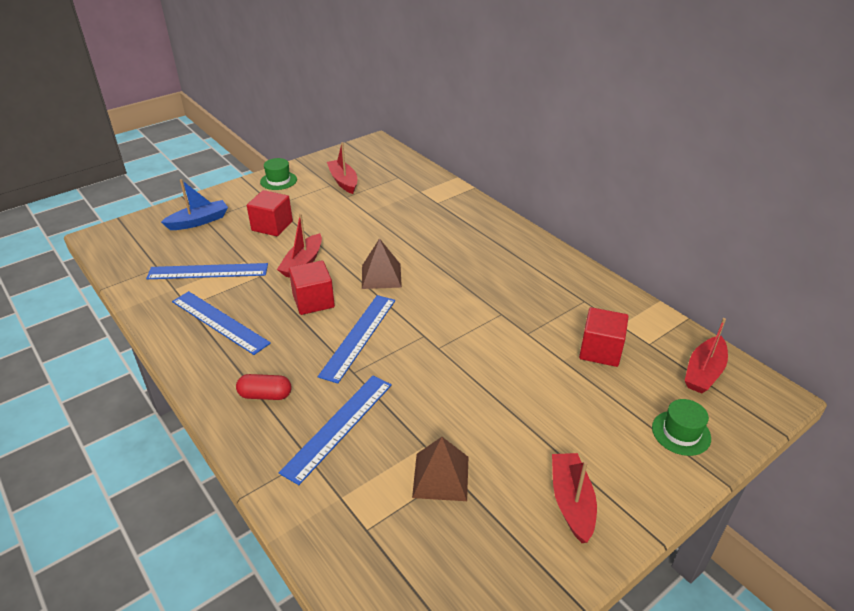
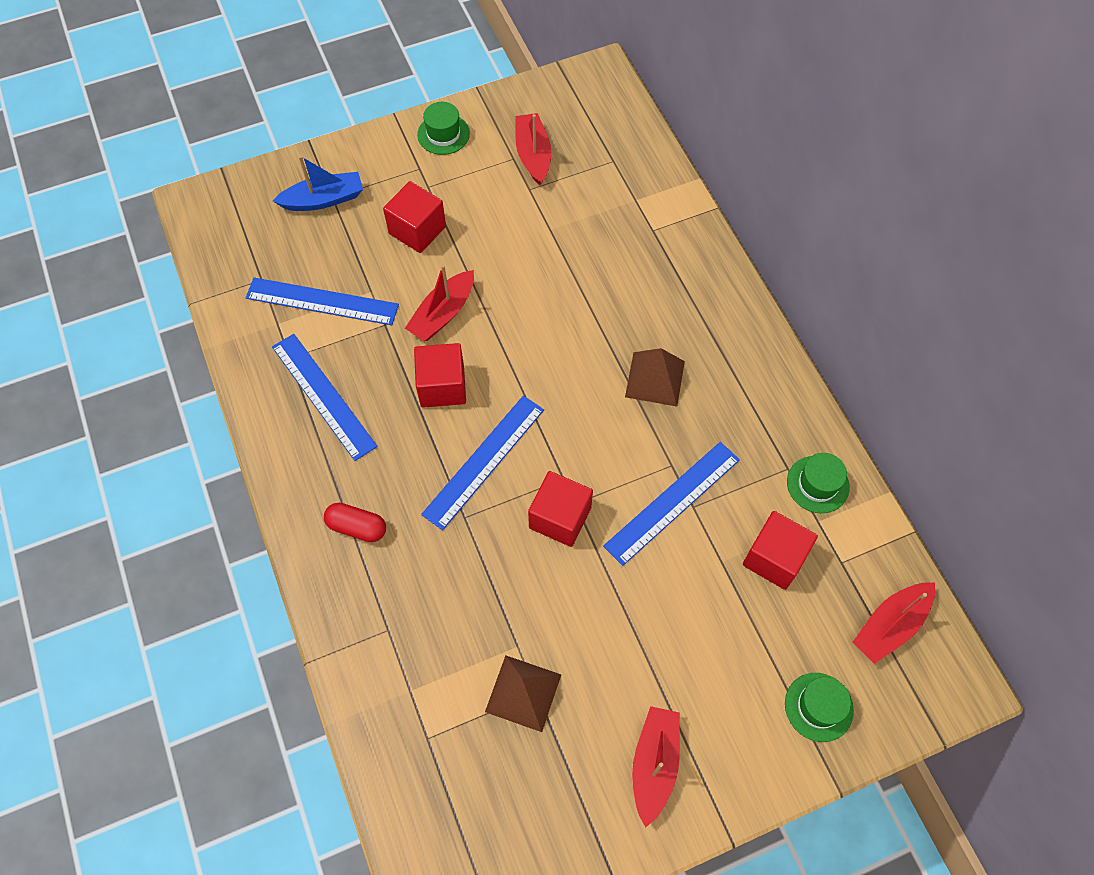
camera: 15 degrees right, 25 degrees up
blue ruler [279,376,392,485] -> blue ruler moved to [603,442,740,566]
brown pyramid [362,238,402,289] -> brown pyramid moved to [625,348,685,406]
none -> red cube [528,471,593,547]
none -> green hat [787,453,850,513]

